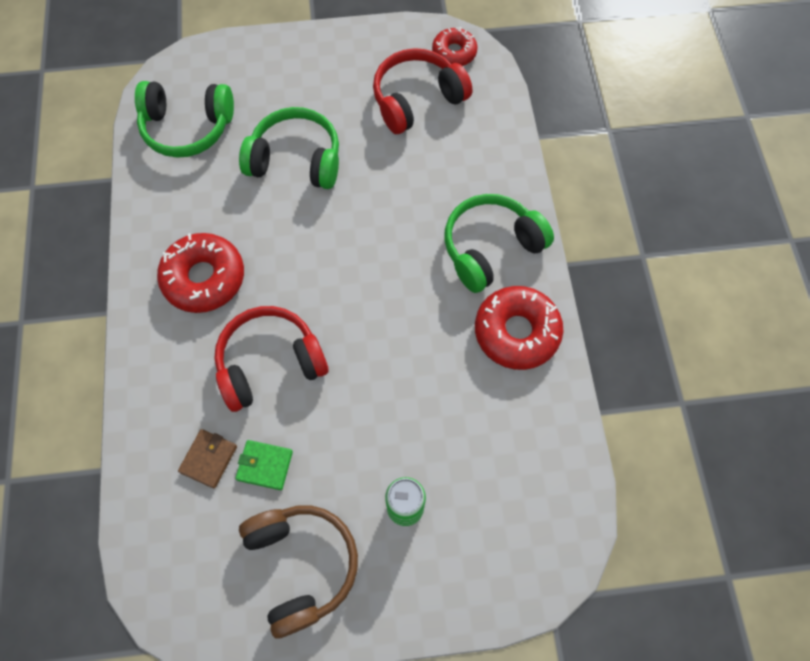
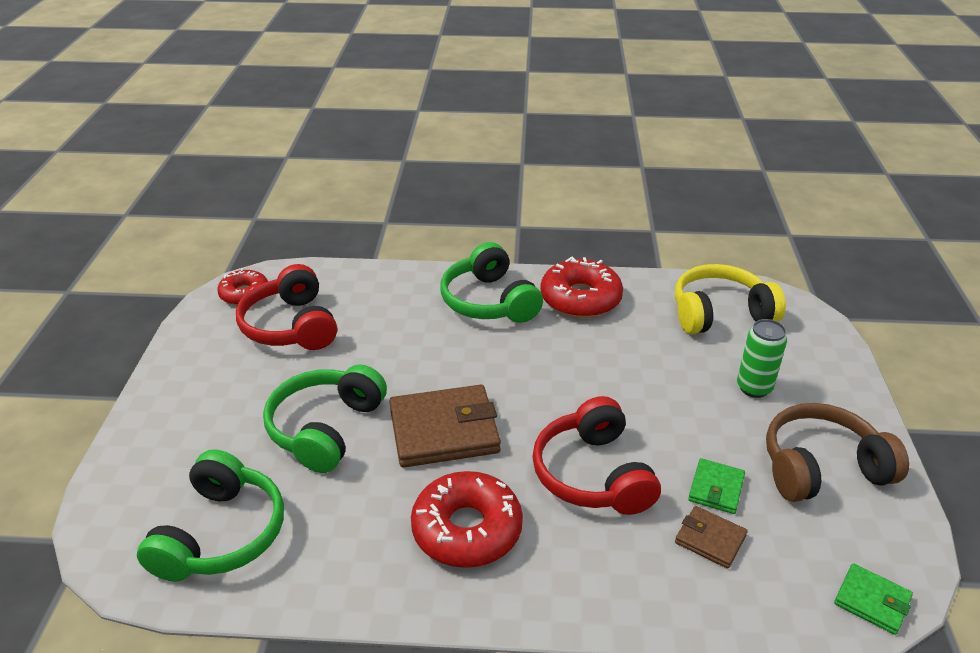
camera: 80 degrees left, 30 degrees down
none -> brown wallet [389,385,501,468]
none -> yellow headphones [675,264,786,334]
none -> green wallet [834,563,913,635]

